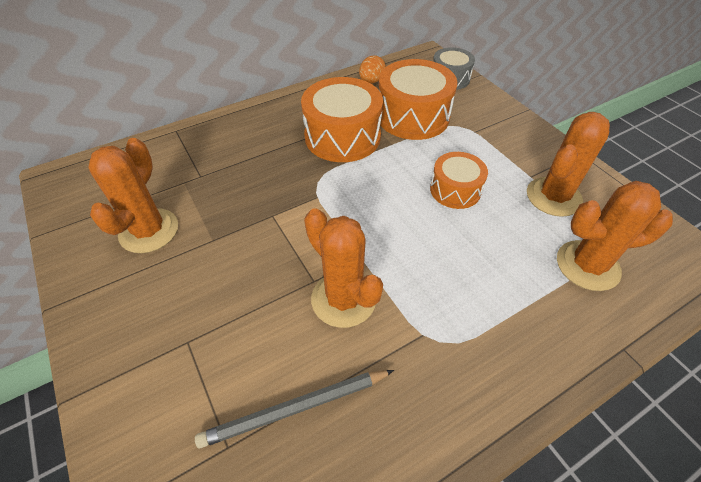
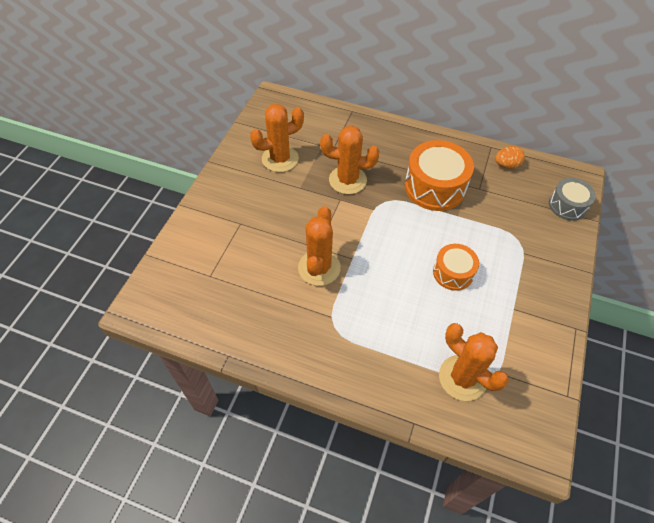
camera: 50 degrees right, 5 degrees up
grey pencil [195,370,394,448] -> none
orange drum [379,59,457,140] -> none
orange cactus [527,112,610,217] -> orange cactus moved to [320,126,379,194]

